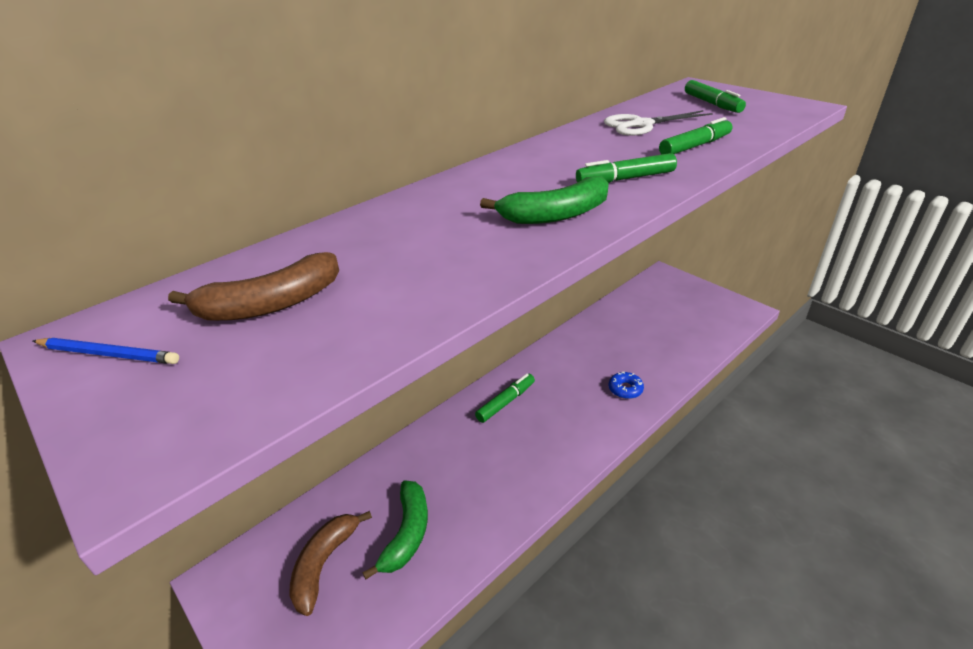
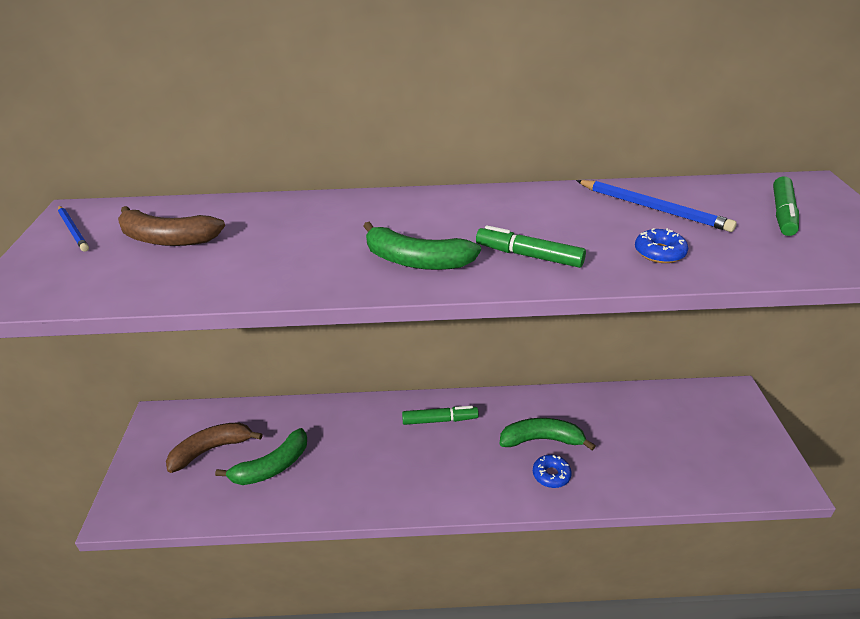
camera: 40 degrees right, 0 degrees up
white scissors [604,110,713,136] -> blue pencil [576,180,737,232]
green marker [659,117,733,154] -> blue donut [635,228,688,263]
none -> green banana [499,418,596,451]

